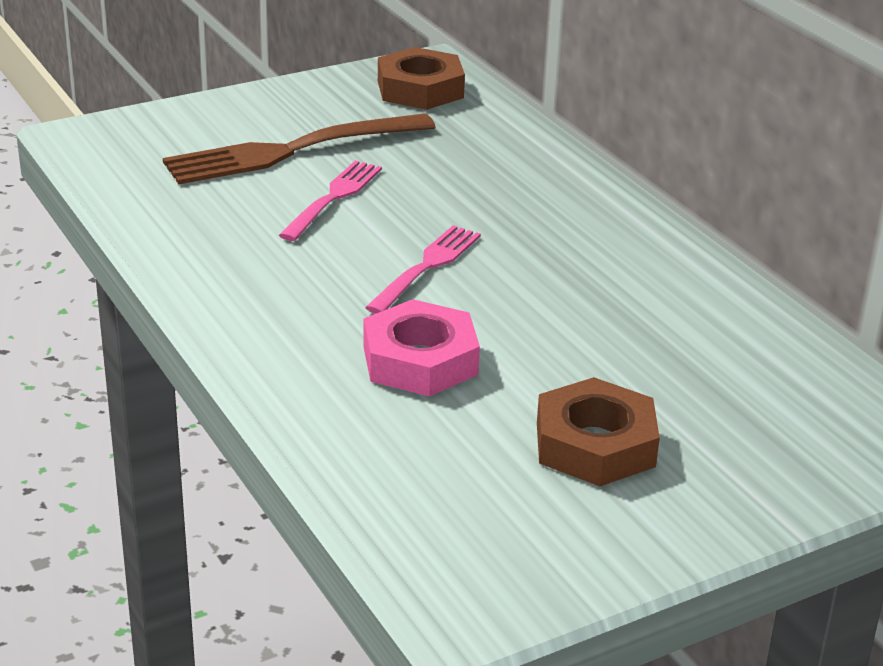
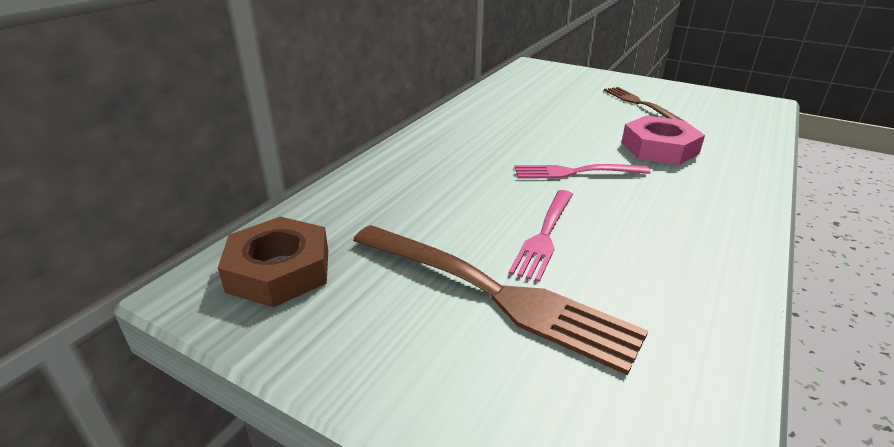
camera: 120 degrees left, 0 degrees up
pink fork [279,161,382,241] -> pink fork turned 60 degrees counterclockwise [508,190,573,282]
brown nut [537,377,660,486] -> brown fork [604,87,683,120]

